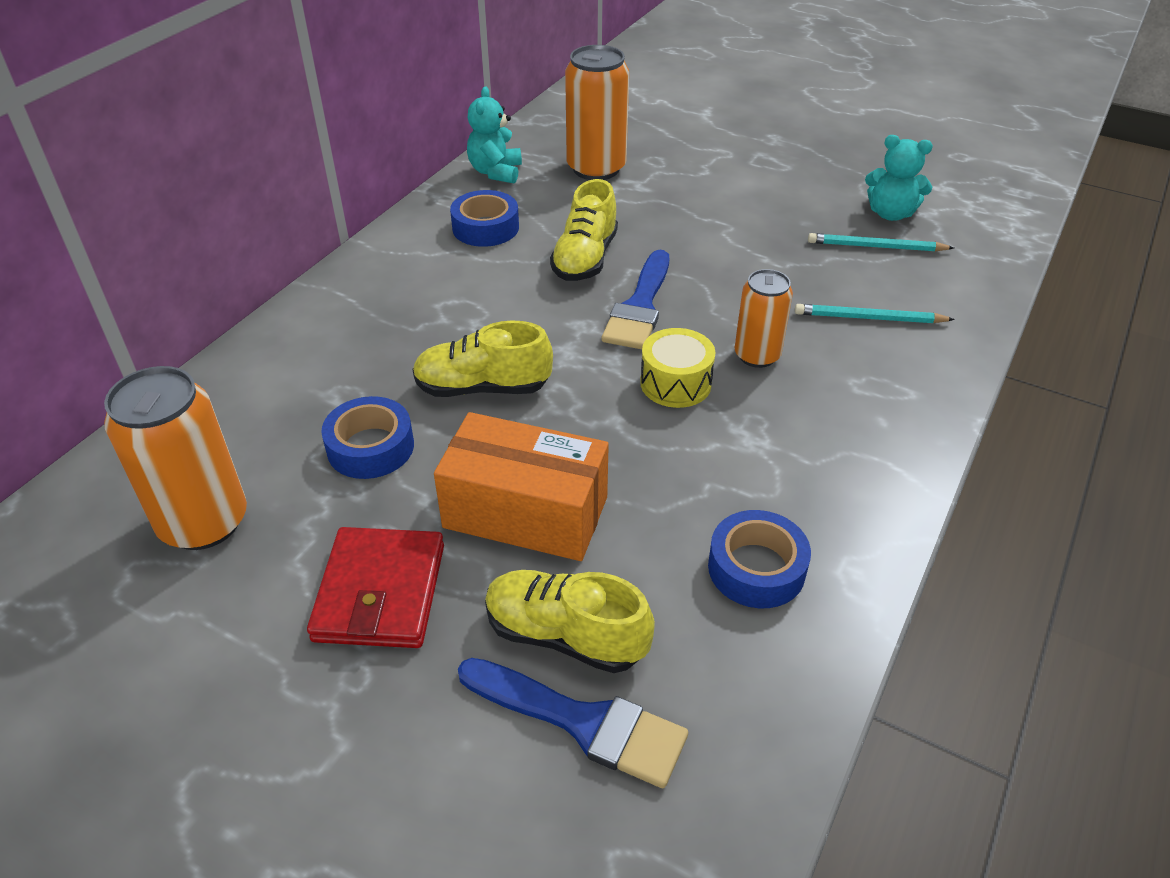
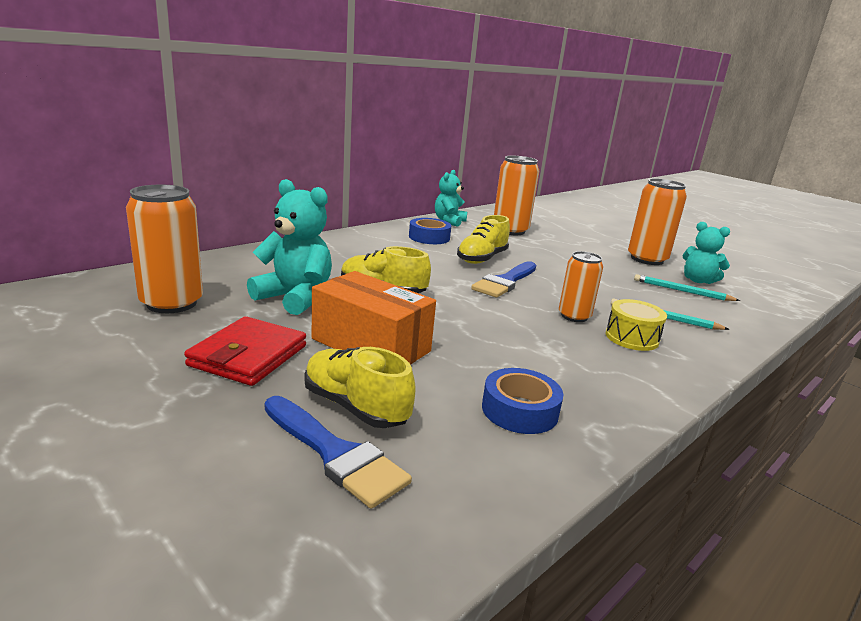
camera: 15 degrees right, 20 degrees down
blue tape [321,396,414,479] -> turquoise teddy bear [247,179,332,315]
yellow drum [640,328,716,408] -> yellow drum moved to [606,299,667,351]
none -> orange can [628,178,687,265]

